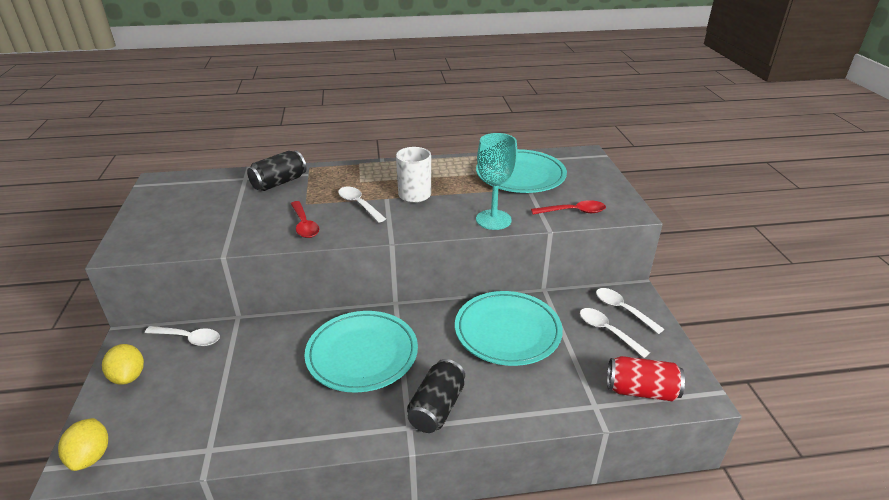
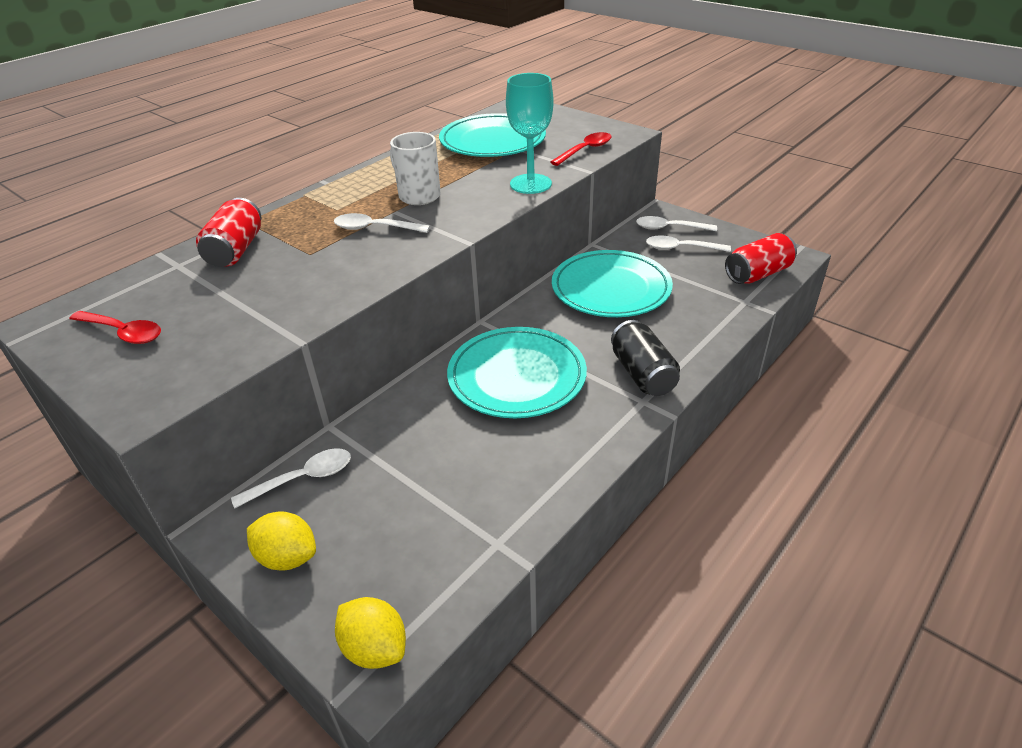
camera: 40 degrees left, 5 degrees up
black can [247,151,306,191] -> red can [196,198,261,267]
red spoon [291,201,319,238] -> red spoon moved to [69,311,161,344]

